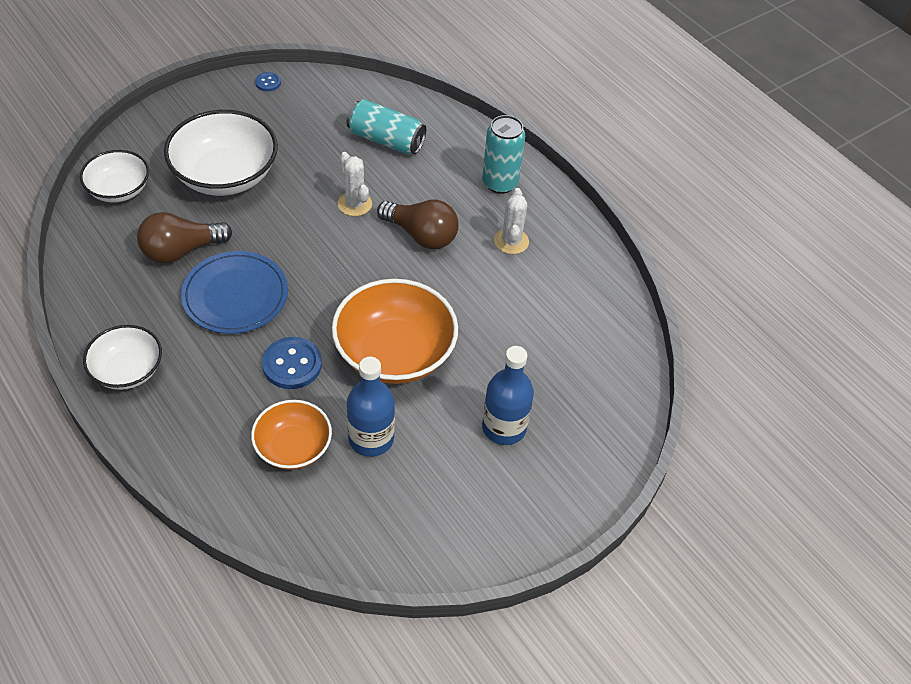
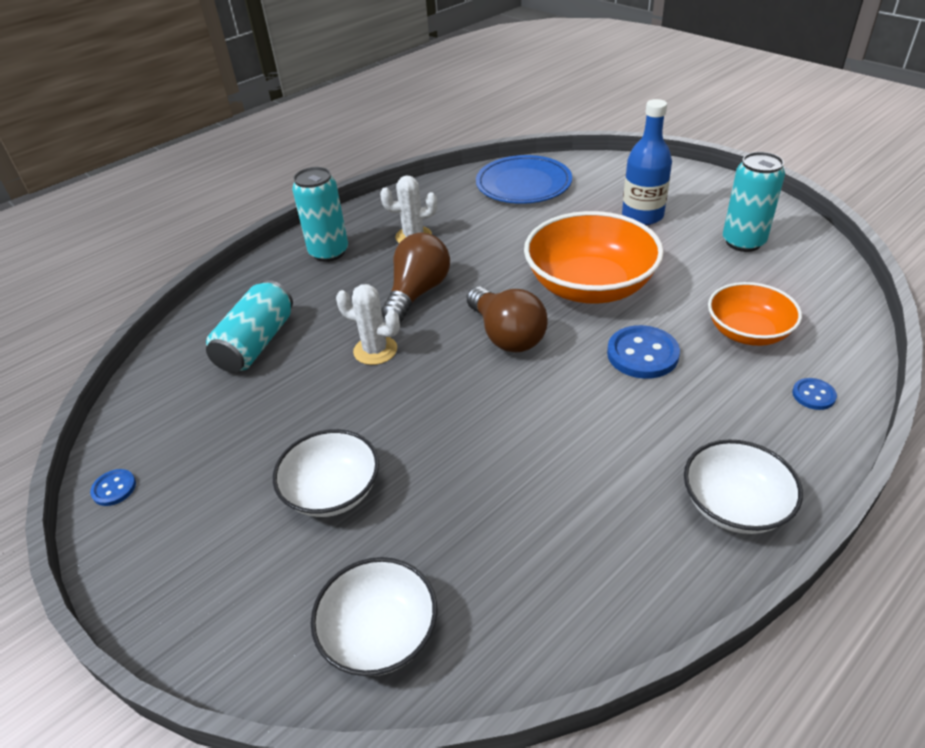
camera: 90 degrees left, 10 degrees down
brown light bulb [137,212,232,263] -> brown light bulb moved to [467,286,548,352]
white bowl [164,110,278,196] -> white bowl [273,429,379,517], size x0.60
blue plate [181,251,288,334] -> blue plate moved to [476,155,572,204]
white cactus [338,152,372,216] -> white cactus turned 60 degrees clockwise [336,284,400,365]
blue bottle [347,357,395,457] -> none
none -> turquoise can [723,152,785,252]
none -> blue button [792,378,837,410]

